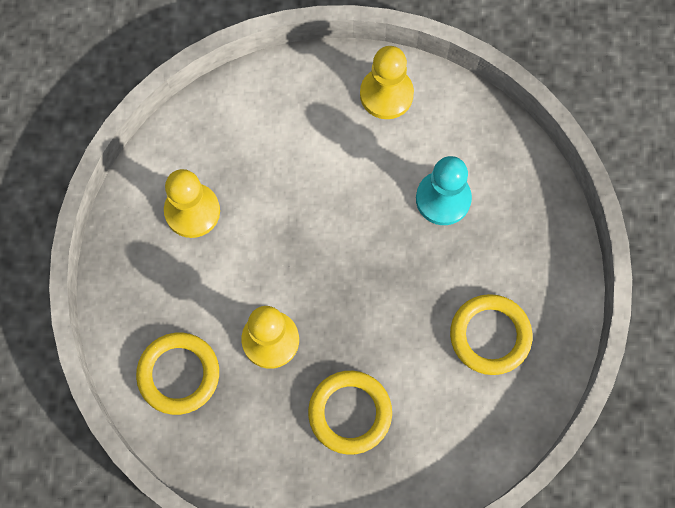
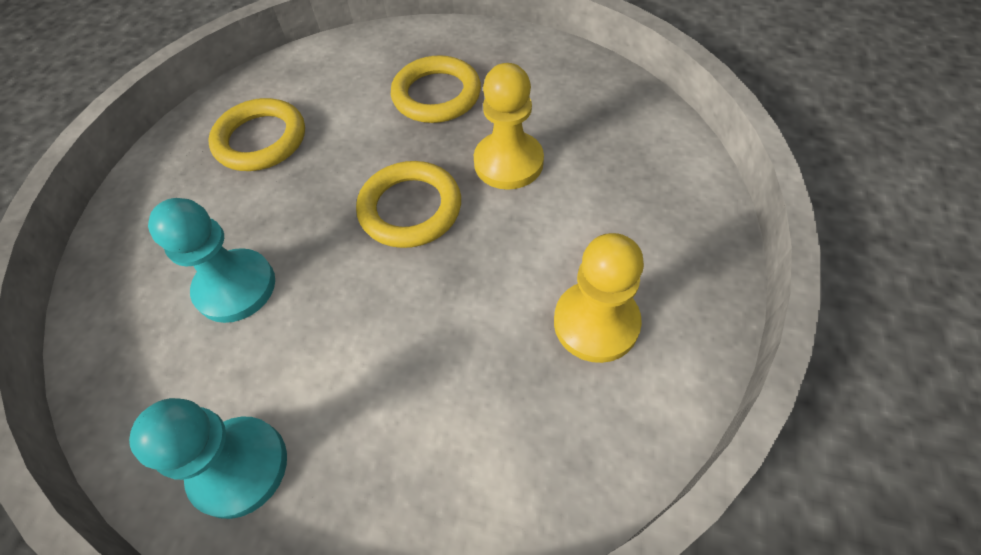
camera: 165 degrees left, 15 degrees down
yellow ring [136,333,219,415] -> yellow ring moved to [356,161,461,248]
yellow pawn [360,46,414,119] -> turquoise pawn [129,398,287,519]

